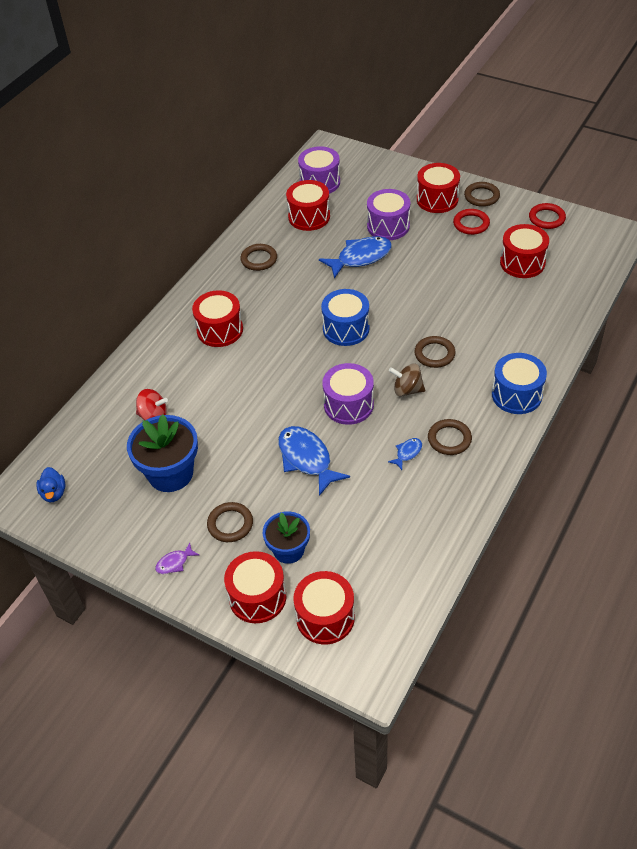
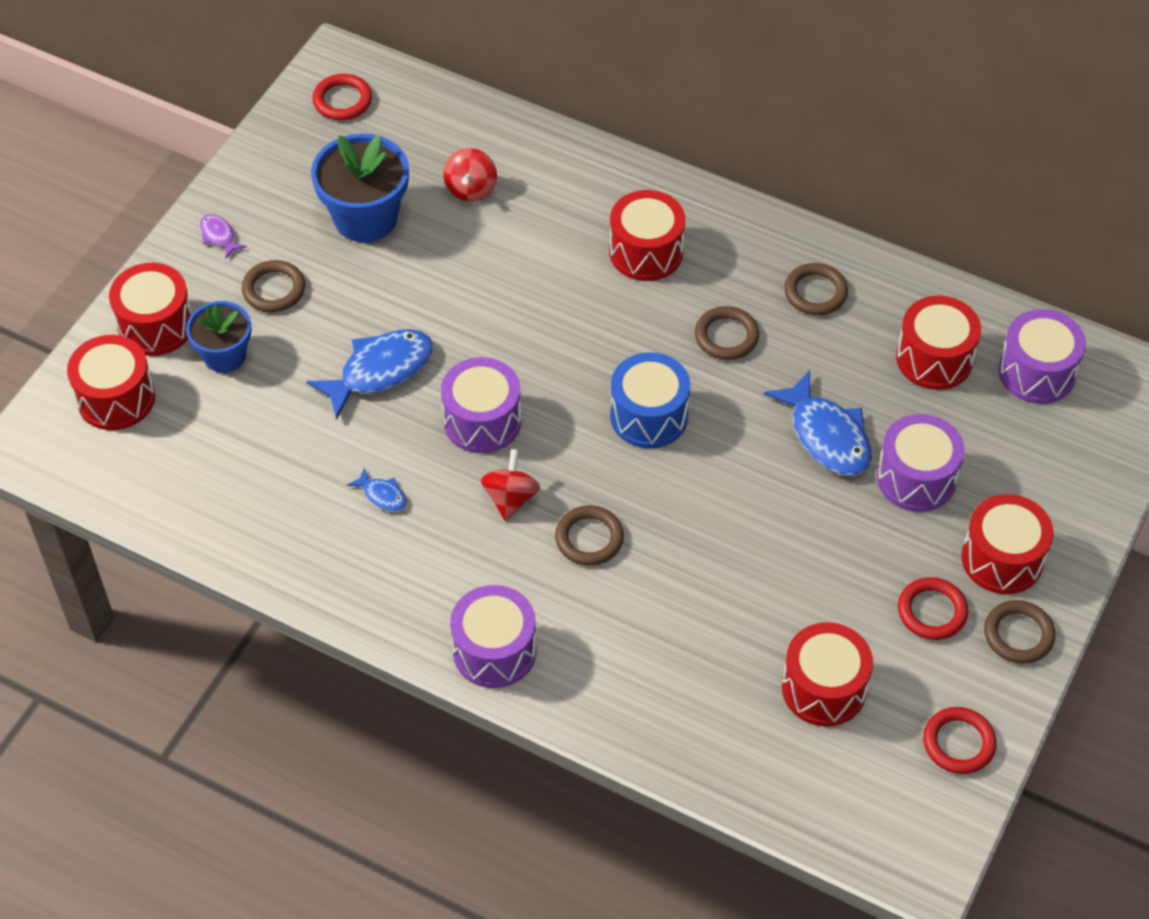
camera: 85 degrees right, 5 degrees up
blue duck [36,467,65,502] -> red ring [312,74,372,120]
brown spinning top [389,364,425,397] -> red spinning top [481,449,540,521]
brown ring [428,419,472,455] -> brown ring moved to [695,306,759,360]
blue drum [492,353,547,414] -> purple drum [450,585,537,688]

